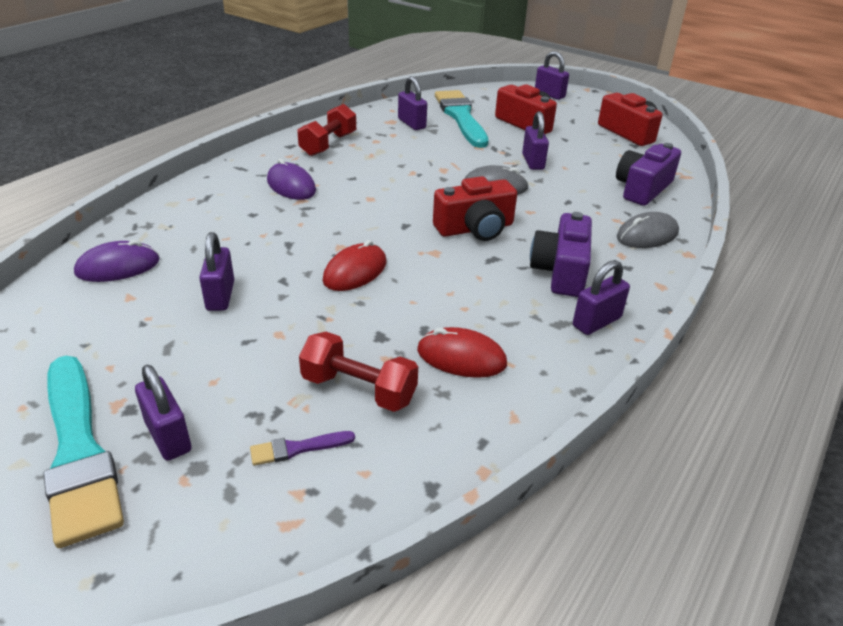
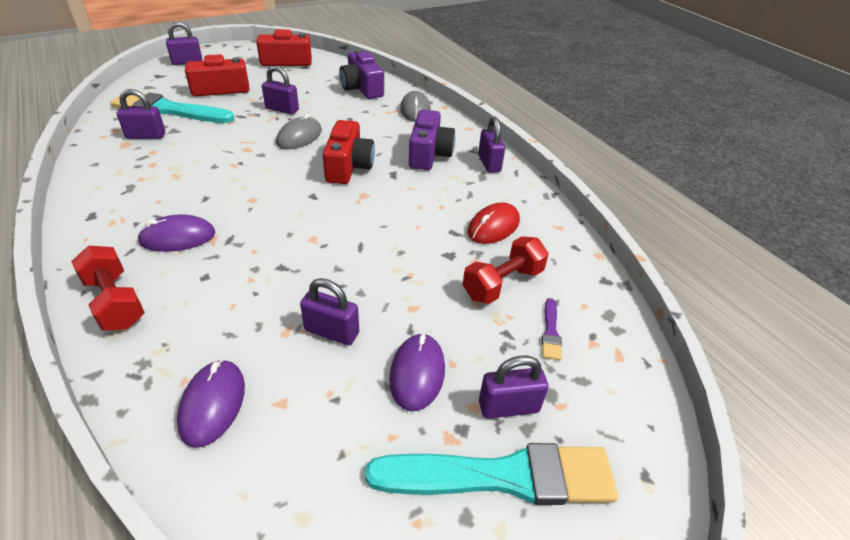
camera: 65 degrees left, 5 degrees up
red dumbbell [297,104,356,156] -> red dumbbell moved to [71,246,145,330]
red mouse [322,240,386,291] -> none
purple camera [530,212,592,297] -> purple camera turned 120 degrees counterclockwise [409,109,455,170]
none -> purple mouse [389,333,445,411]

